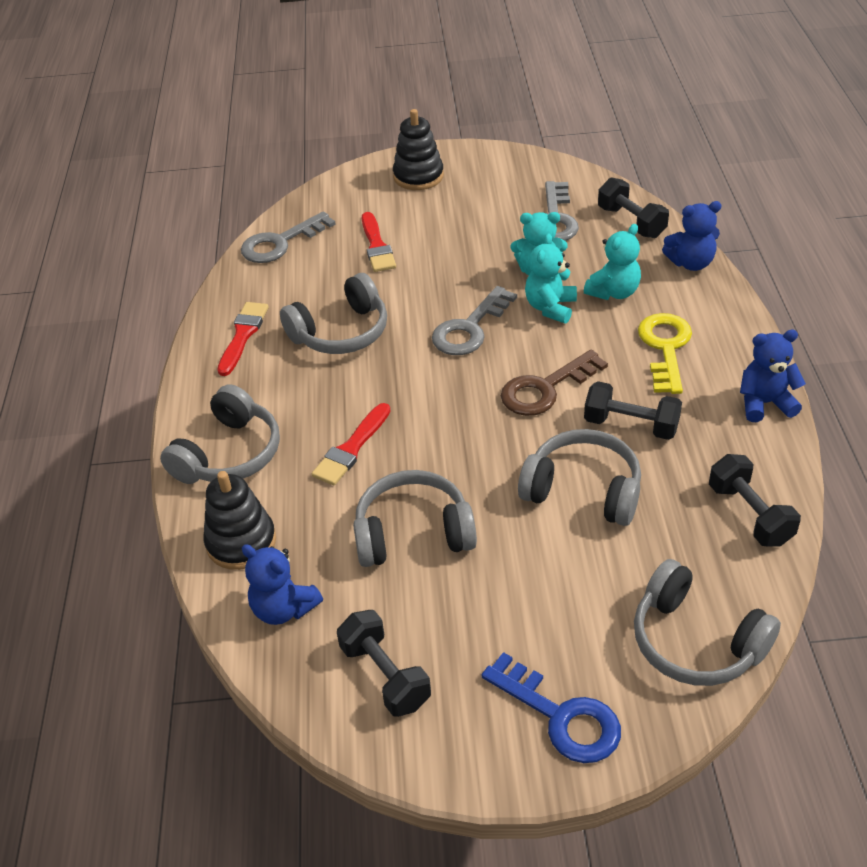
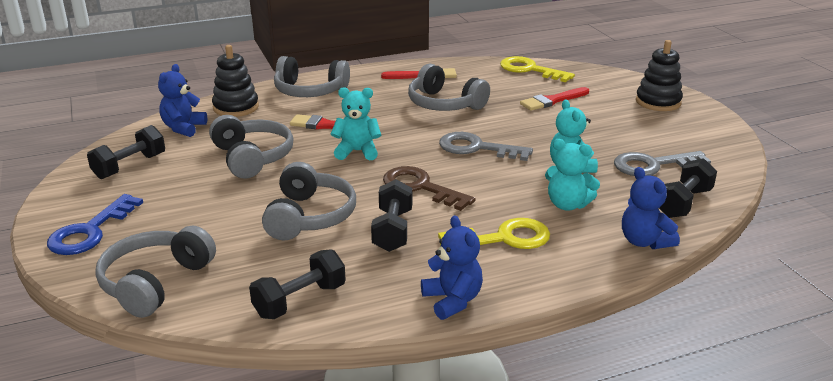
camera: 70 degrees right, 15 degrees down
grey key [241,211,336,263] -> yellow key [500,56,575,82]
turquoise teddy bear [525,233,577,323] -> turquoise teddy bear moved to [331,87,381,160]

